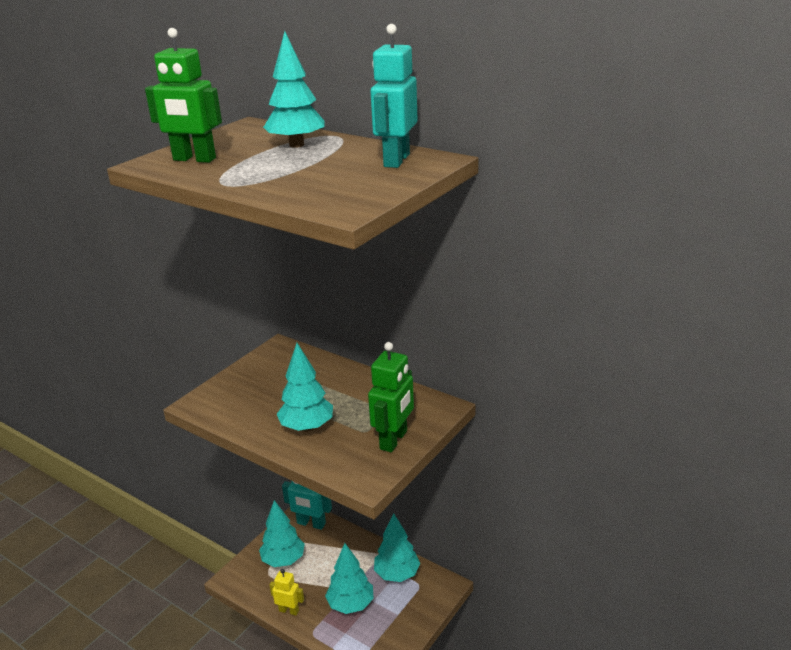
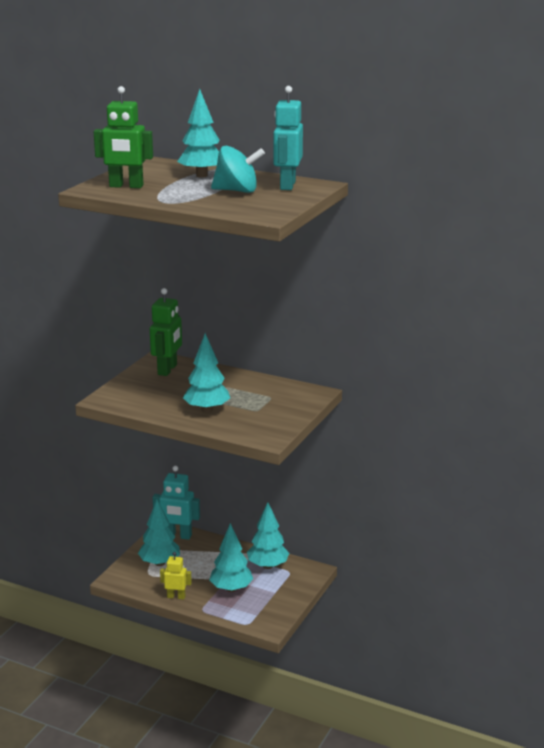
camera: 10 degrees left, 5 degrees down
green robot [368,342,414,452] -> green robot moved to [150,288,182,376]
none -> turquoise spinning top [211,146,265,193]

